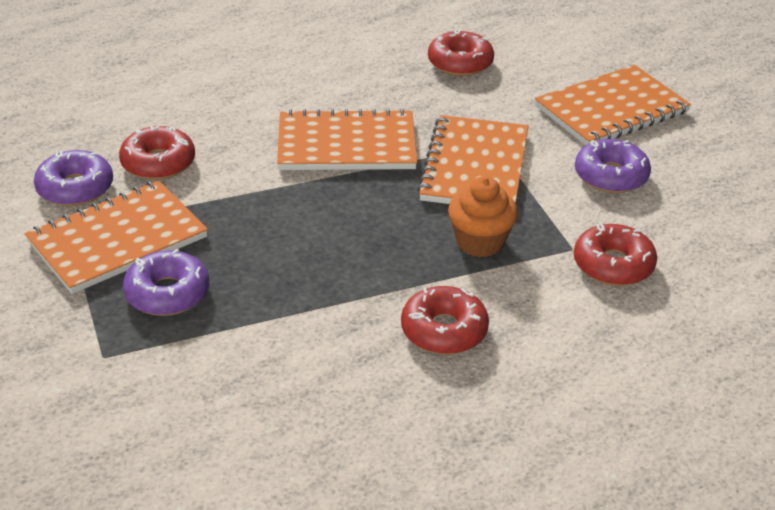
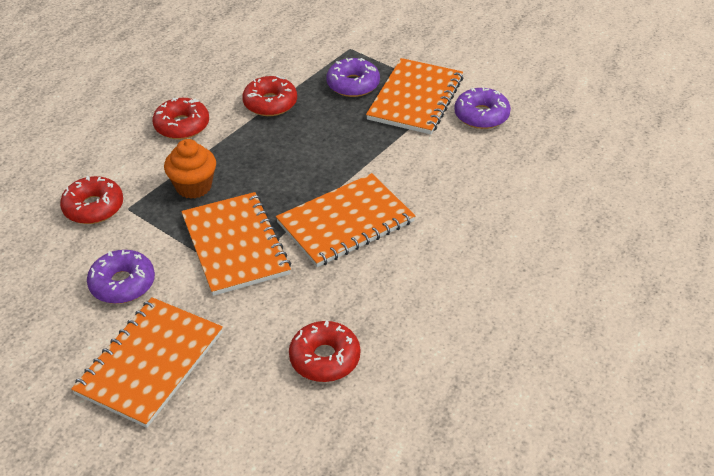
camera: 150 degrees right, 5 degrees up
red donut [119,126,195,180] -> red donut moved to [242,76,297,116]

